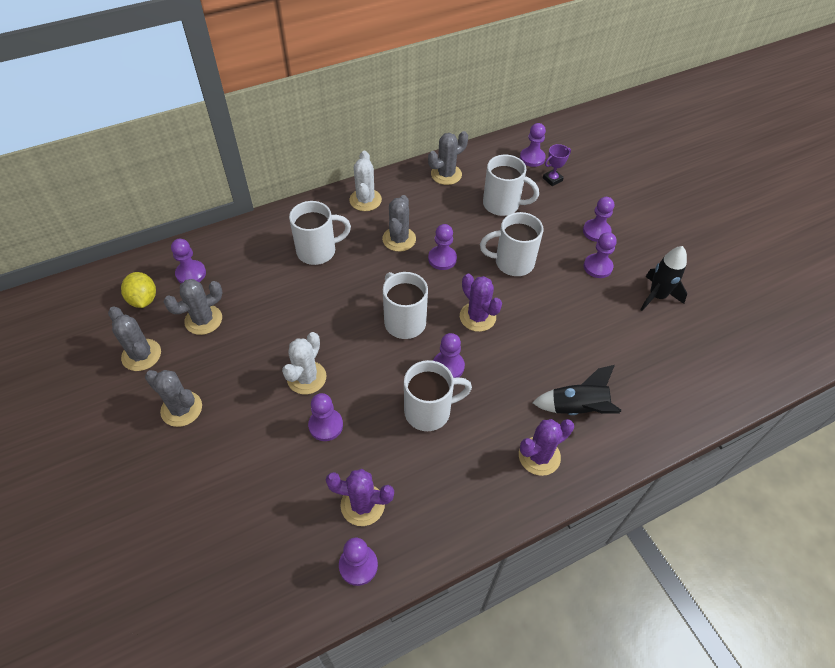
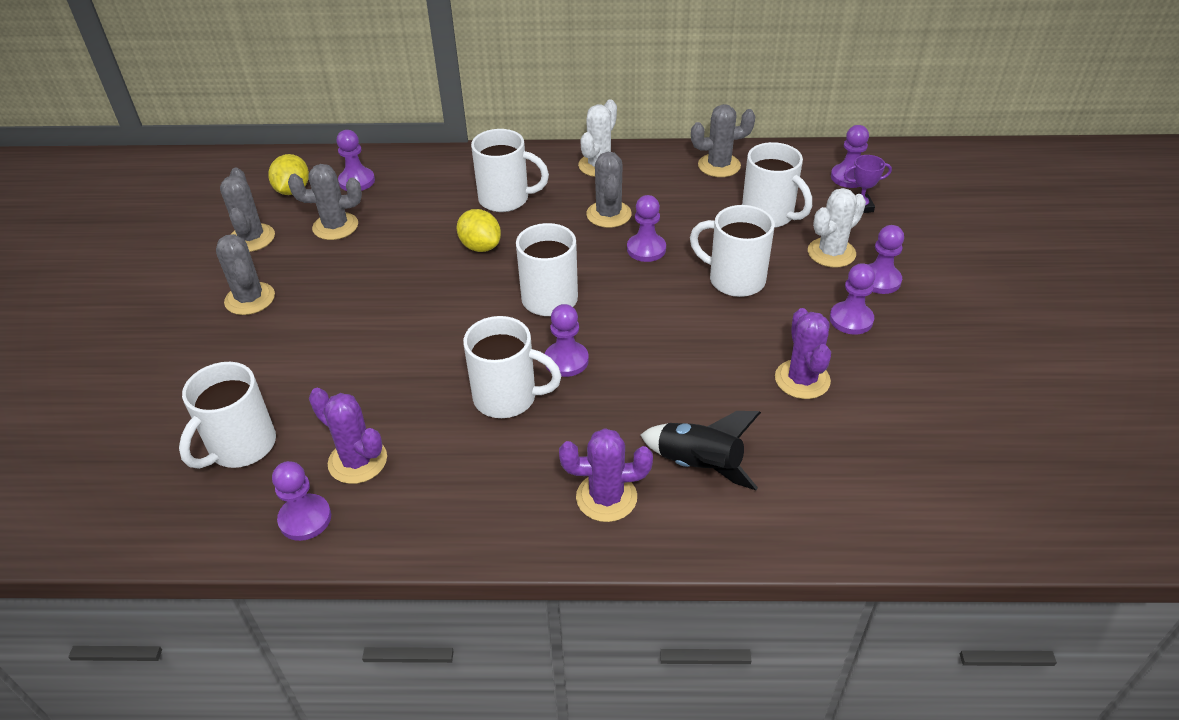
camera: 30 degrees right, 10 degrees down
white cactus [282,332,326,394] -> white cactus moved to [808,188,866,268]
purple pawn [308,393,343,441] -> none
grey cactus [382,195,416,252] -> grey cactus turned 45 degrees counterclockwise [586,152,631,228]
purple cactus [460,274,502,332] -> purple cactus moved to [775,308,831,399]
black rocket [640,246,687,311] -> none
none -> white mug [179,362,276,469]
none -> yellow lemon [457,209,501,252]

